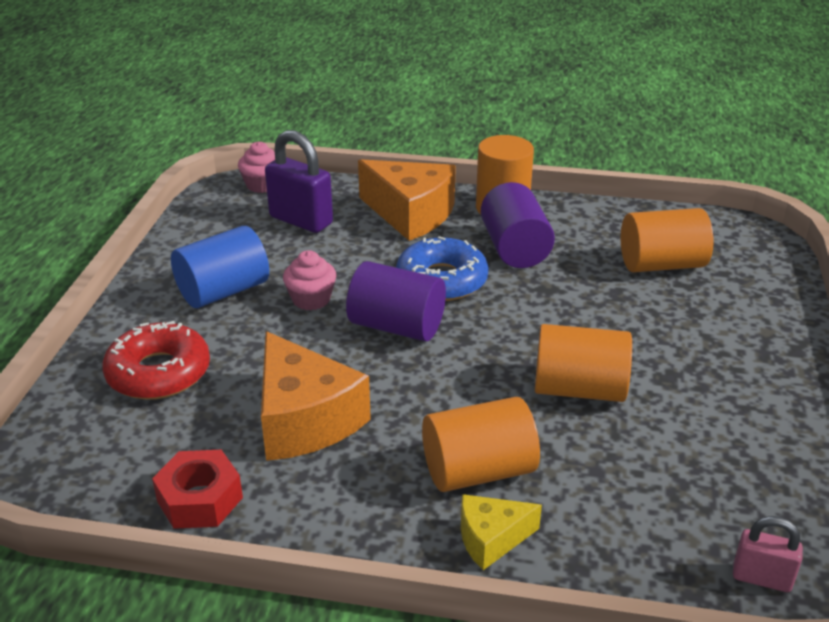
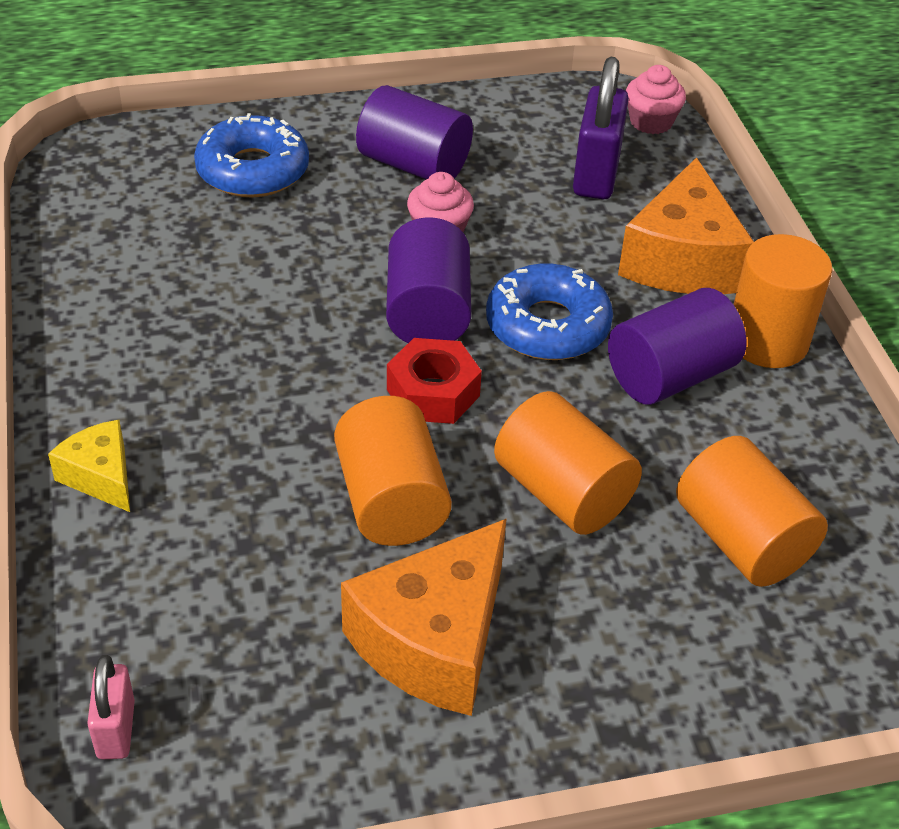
camera: 65 degrees right, 10 degrees up
red donut [102,321,210,400] -> blue donut [194,113,309,197]
red nut [152,450,243,529] -> red nut moved to [387,338,482,424]
blue cylinder [171,226,269,308] -> purple cylinder [356,85,473,179]
orange cheese [261,331,371,461] -> orange cheese moved to [341,518,507,716]
orange cylinder [422,397,540,492] -> orange cylinder moved to [494,391,642,535]

